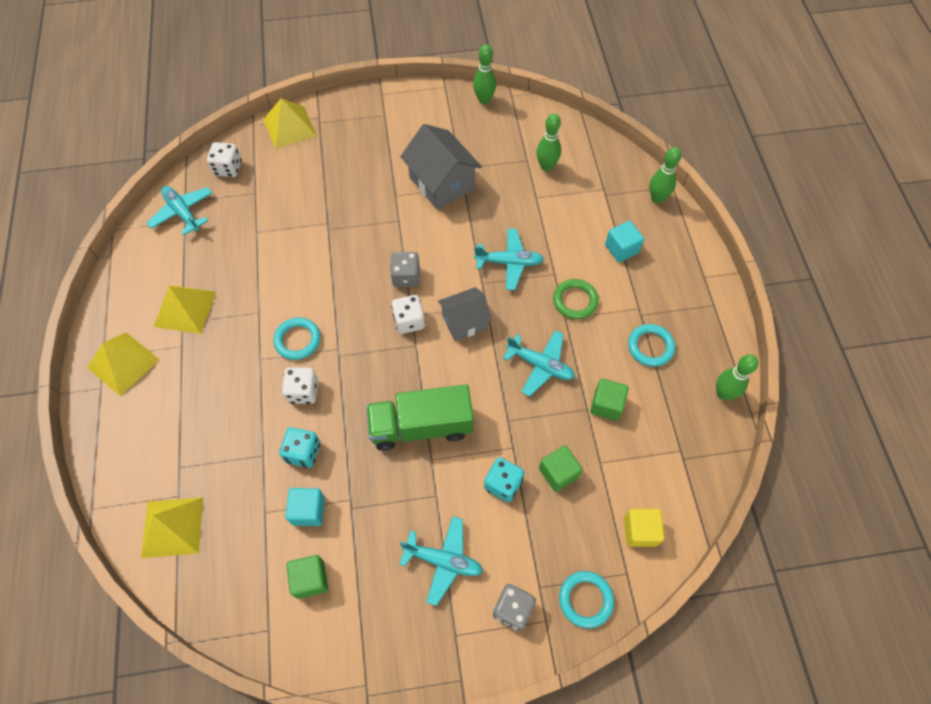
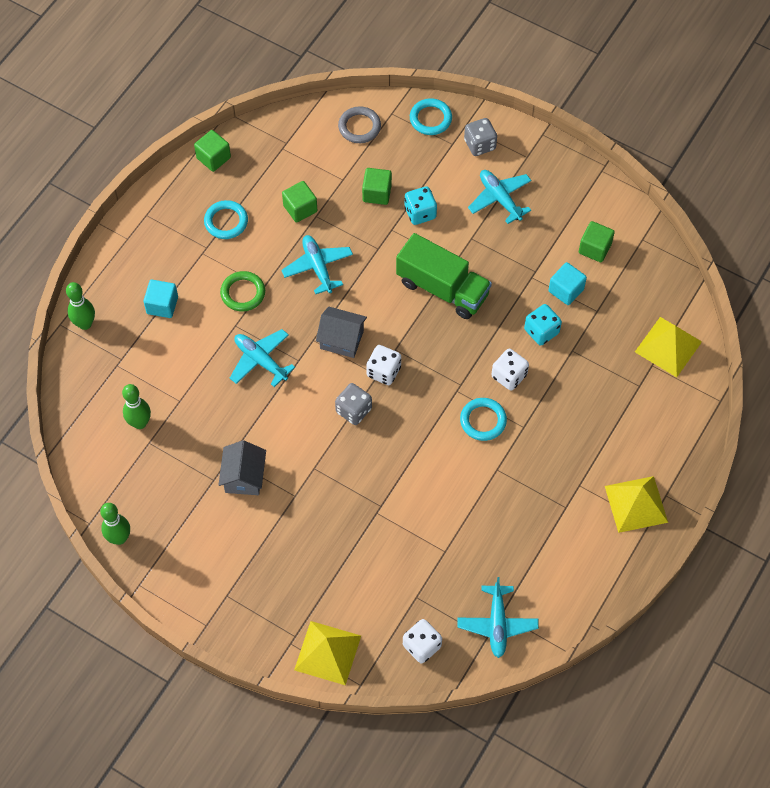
camera: 140 degrees left, 0 degrees up
yellow pyramid [154,285,216,334] -> none
grey house [400,124,482,210] -> grey house [218,440,266,495], size x0.65
yellow cube [624,509,665,547] -> grey ring [338,106,381,143]
green bowling pin [716,354,758,400] -> green cube [194,130,231,172]

